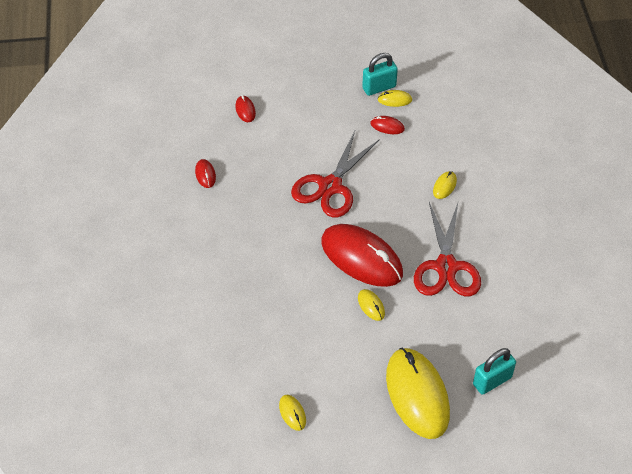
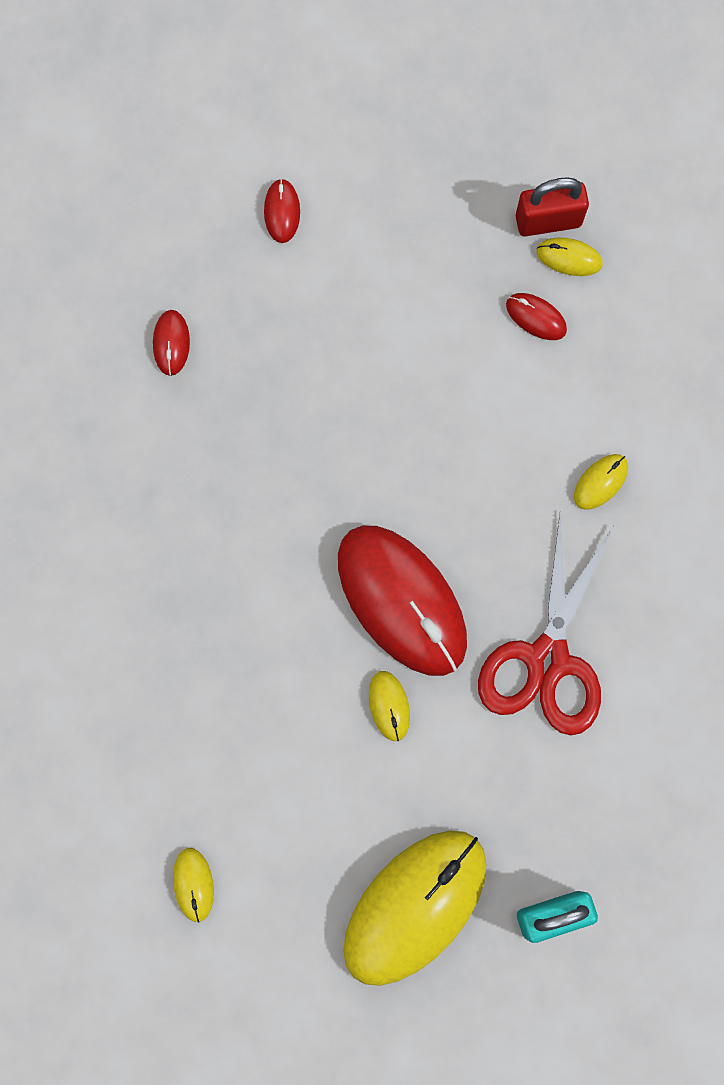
camera: 15 degrees right, 25 degrees up
red scissors [291,131,380,217] -> none
turquoise padlock [362,53,398,96] -> red padlock [516,177,589,237]
yellow mouse [386,348,450,439] -> yellow mouse turned 45 degrees clockwise [343,831,487,986]

